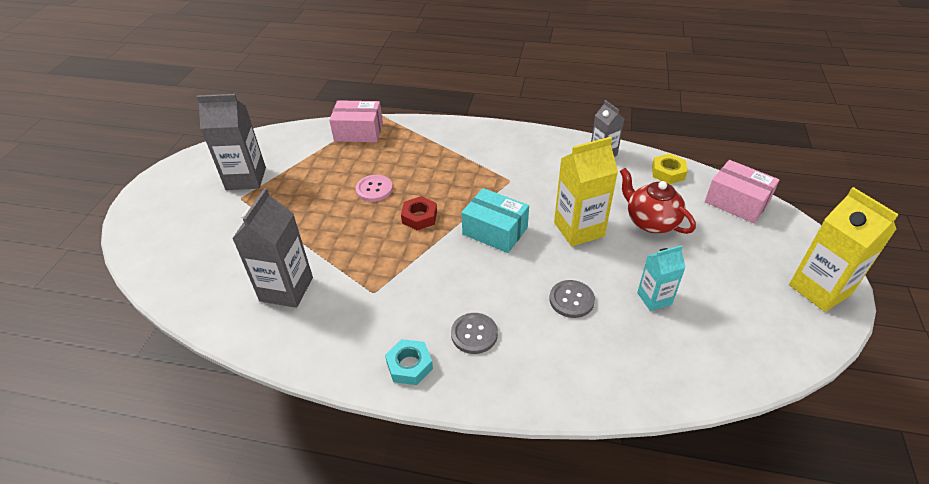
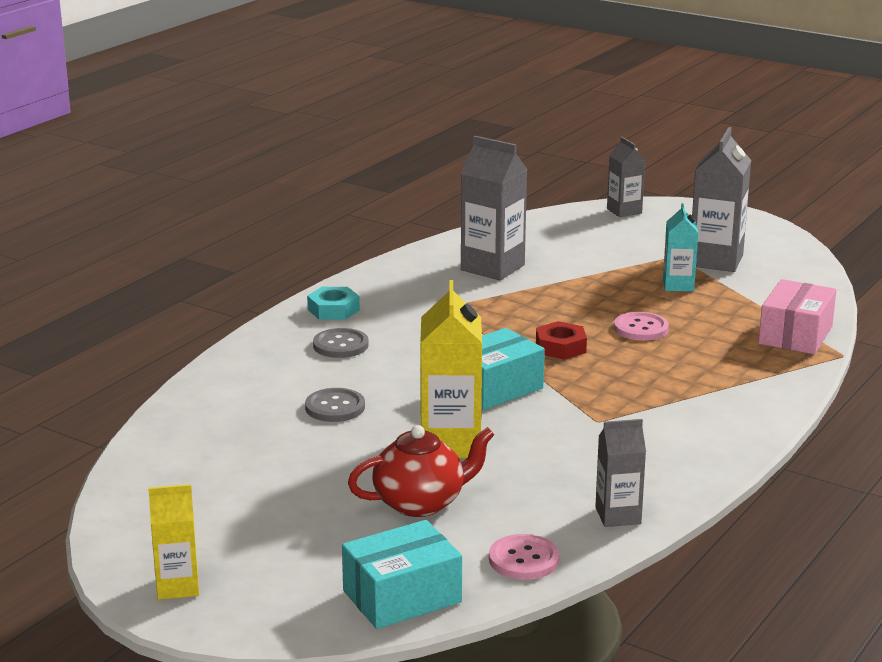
camera: 110 degrees right, 20 degrees down
turquoise carton [637,245,686,311] -> turquoise carton moved to [663,203,698,292]
yellow nut [652,153,688,184] -> pink button [489,534,559,580]
pink box [705,160,779,223] -> turquoise box [342,520,462,629]
yellow carton [789,187,899,312] -> yellow carton [148,484,199,600], size x0.60
none -> grey carton [607,137,645,217]

